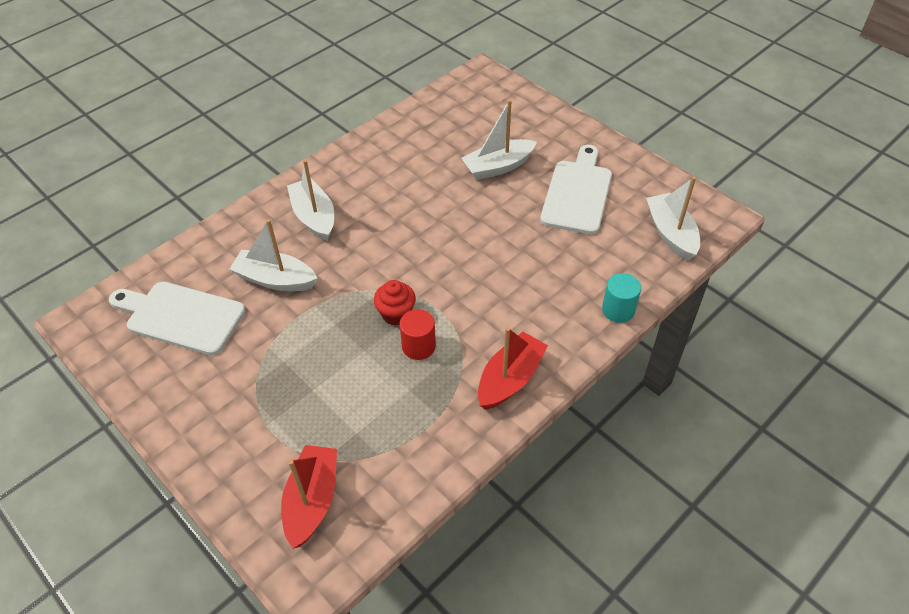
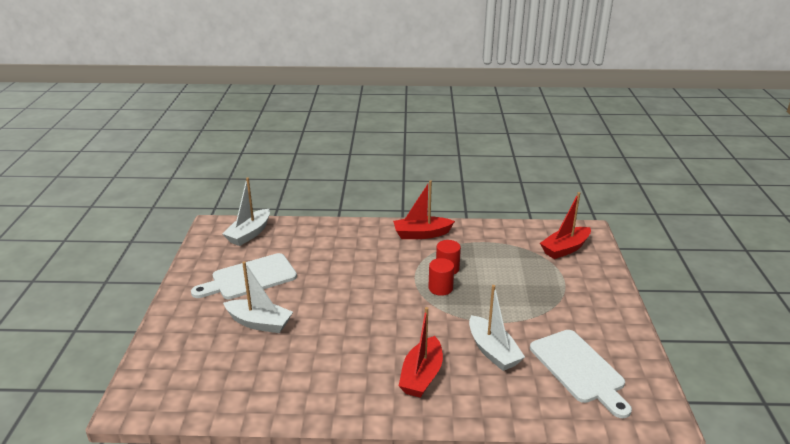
camera: 135 degrees left, 20 degrees down
white boat [287,160,334,241] -> red boat [399,307,443,398]
red cupcake [374,280,416,326] -> red cylinder [429,258,454,296]
turquoise cylinder [602,273,641,323] -> none

